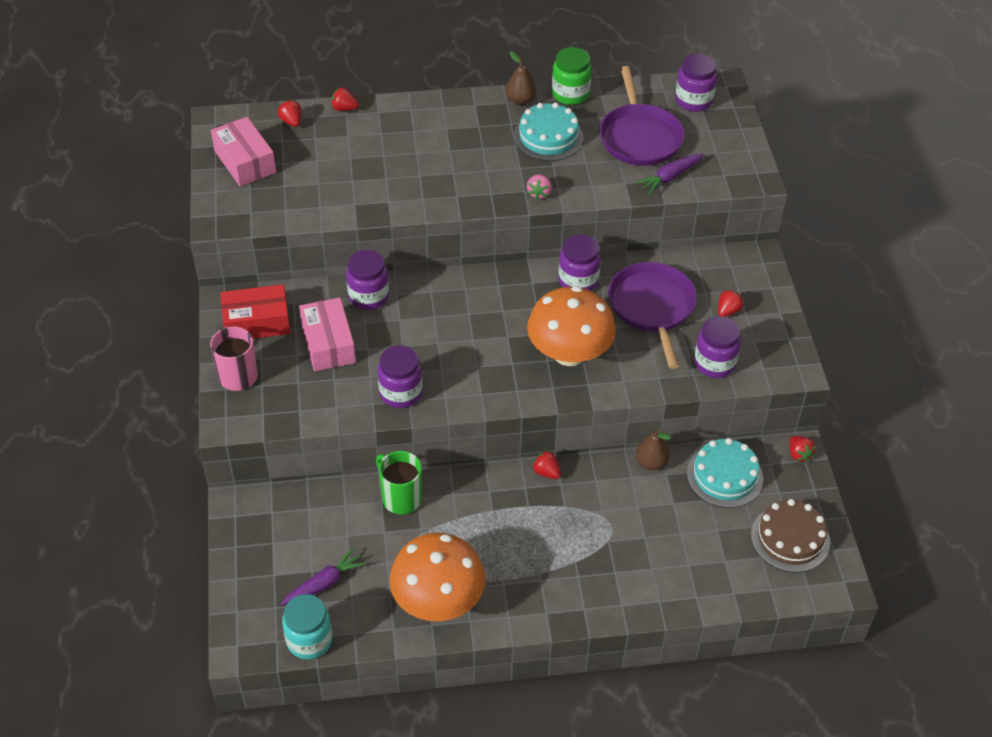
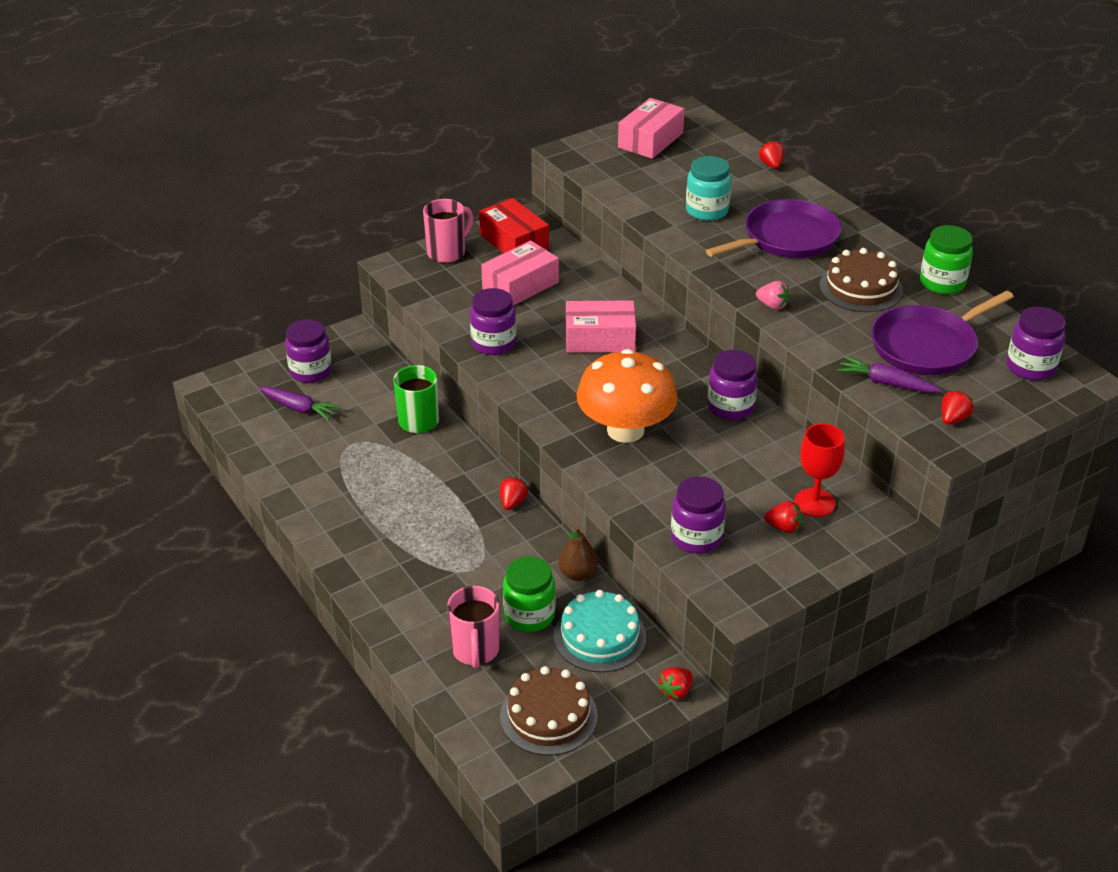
camera: 65 degrees right, 10 degrees down
red strawberry [278,100,301,127] -> red strawberry moved to [942,391,973,425]
turquoise jar [282,594,333,659] -> turquoise jar moved to [686,156,731,221]
purple jar [346,250,389,310] -> purple jar moved to [285,319,332,383]
orange mushroom [389,533,485,621] -> none
brown pear [506,51,536,105] -> none
turquoise cake [514,102,584,161] -> brown cake [819,248,903,312]
pink strawberry [527,174,552,200] -> pink strawberry turned 135 degrees counterclockwise [756,281,789,310]
purple pan [608,262,697,369] -> purple pan moved to [706,199,841,258]
none -> pink mug [447,586,500,668]
none -> green jar [503,556,556,632]
none -> pink box [566,300,636,353]
none -> red goblet [794,423,845,517]

